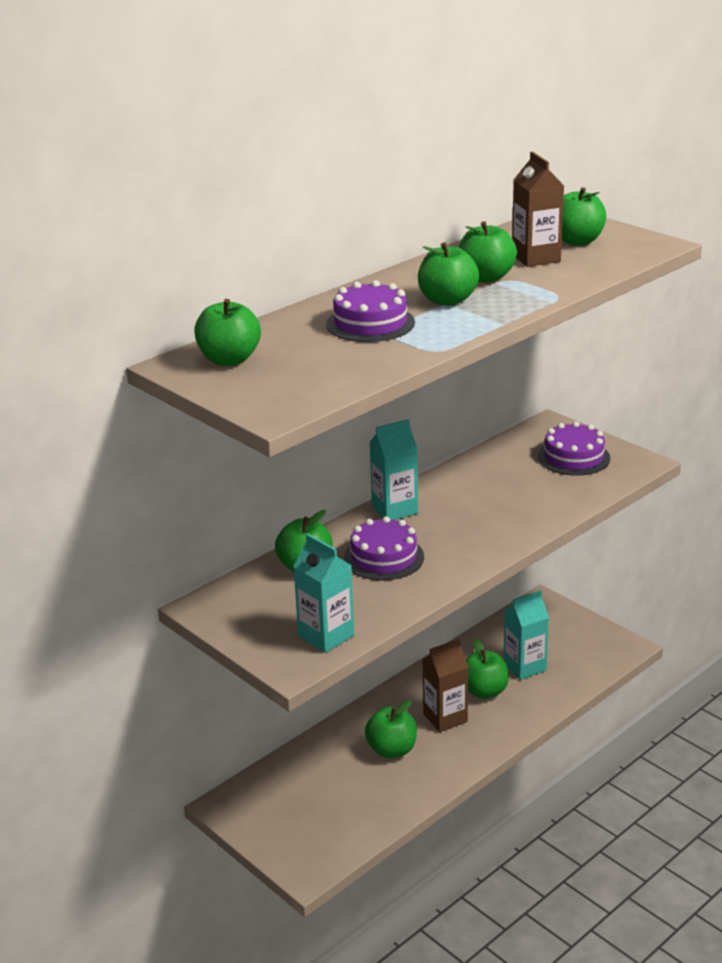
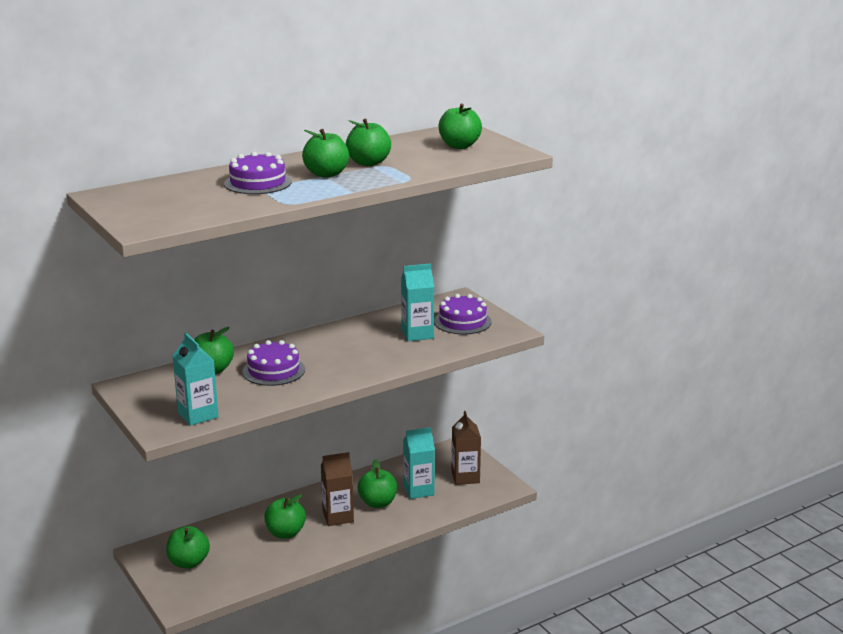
camera: 10 degrees right, 5 degrees down
green apple [194,299,261,366] -> green apple moved to [166,526,210,569]
turquoise carton [370,419,418,520] -> turquoise carton moved to [401,263,434,341]
brown carton [512,152,564,267] -> brown carton moved to [452,411,481,485]

